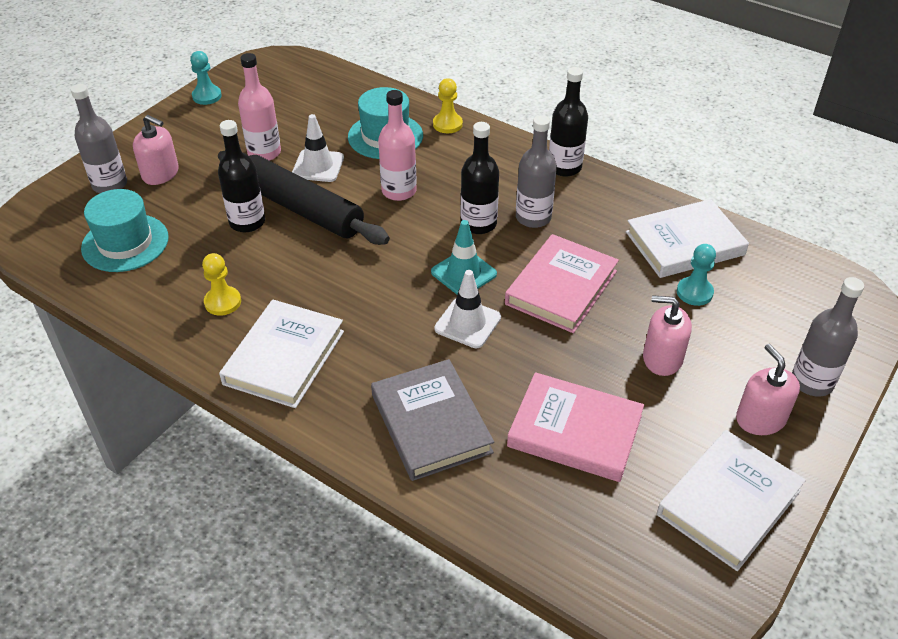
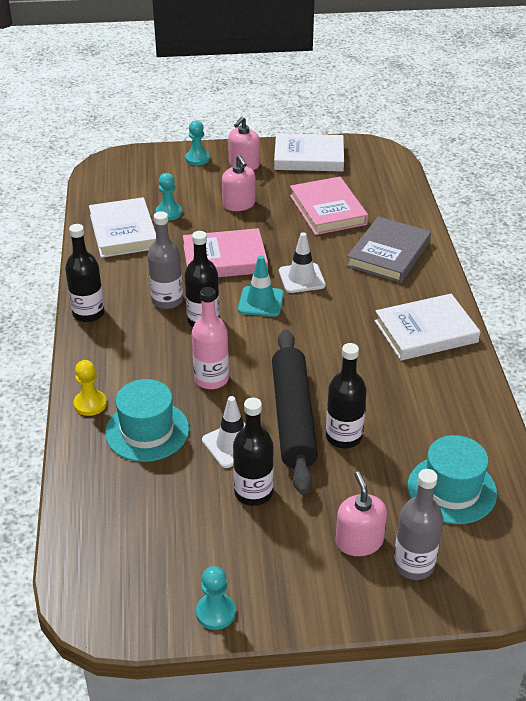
camera: 130 degrees left, 5 degrees down
yellow pawn [202,253,241,316] -> none
pink bottle [238,53,281,161] -> black bottle [233,398,274,506]
white book [626,199,749,278] -> white book turned 45 degrees clockwise [89,197,156,258]
grey bottle [792,277,864,397] -> turquoise pawn [185,120,210,166]

